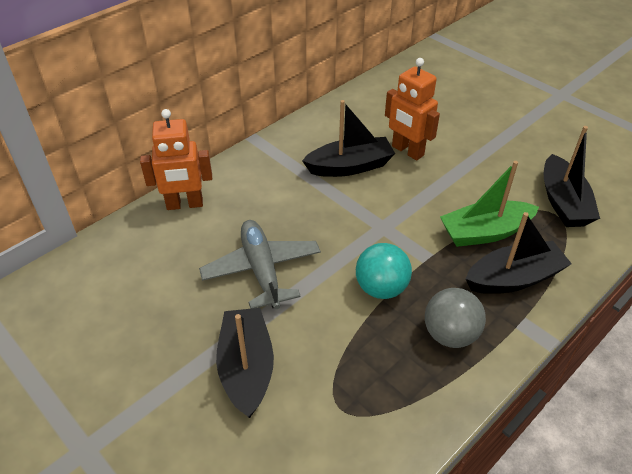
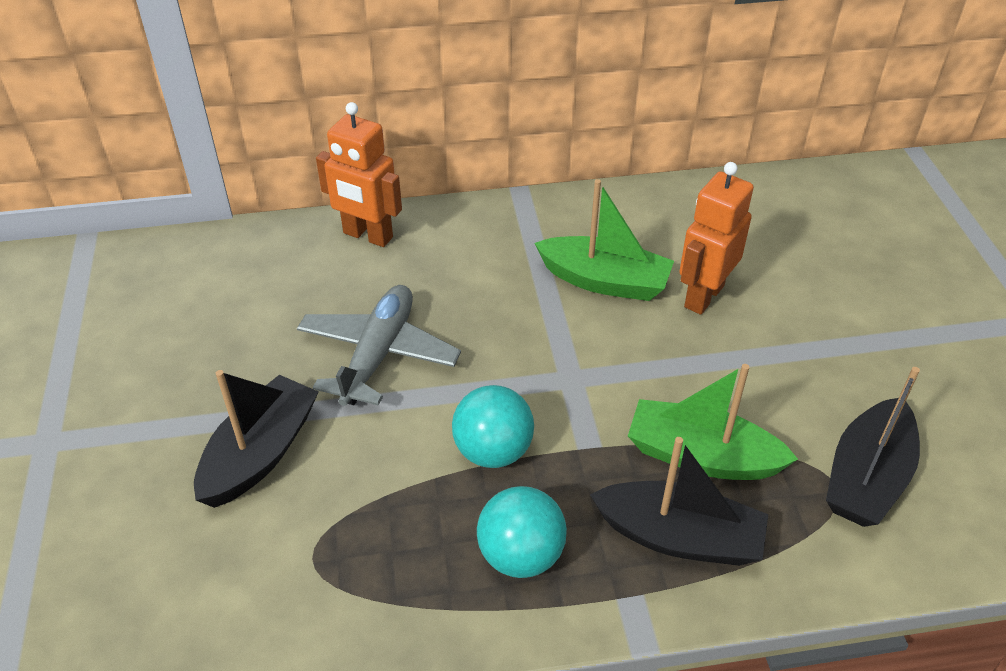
camera: 35 degrees right, 0 degrees up
black boat [302,100,395,177] -> green boat [534,179,674,301]
orange robot [385,58,440,161] -> orange robot turned 45 degrees clockwise [679,162,754,315]
grey ball [425,288,486,348] -> turquoise ball [477,486,567,578]

